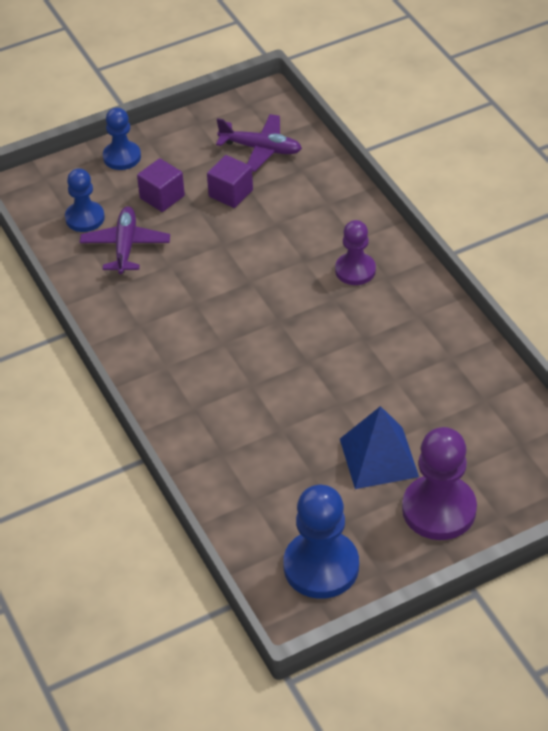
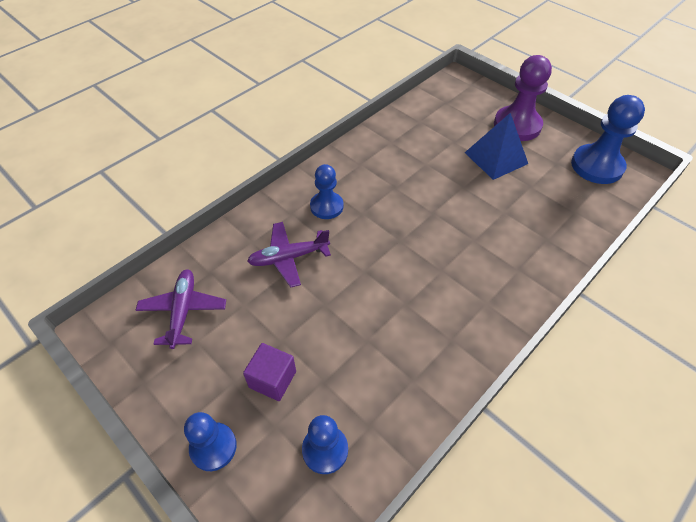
camera: 110 degrees left, 5 degrees up
purple plane [80,206,170,274] -> purple plane moved to [247,222,331,288]
purple cube [207,155,253,208] -> none
purple pawn [335,220,376,285] -> blue pawn [310,164,343,219]

